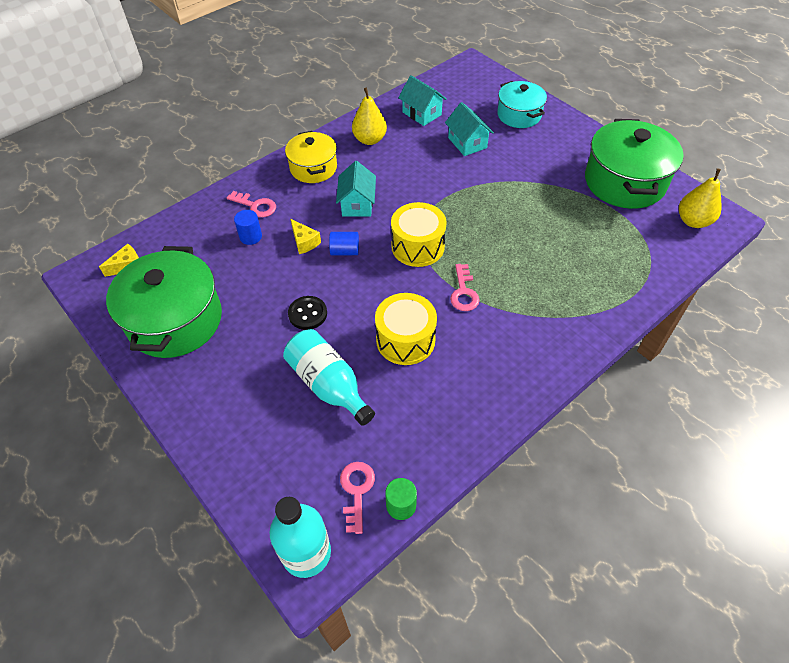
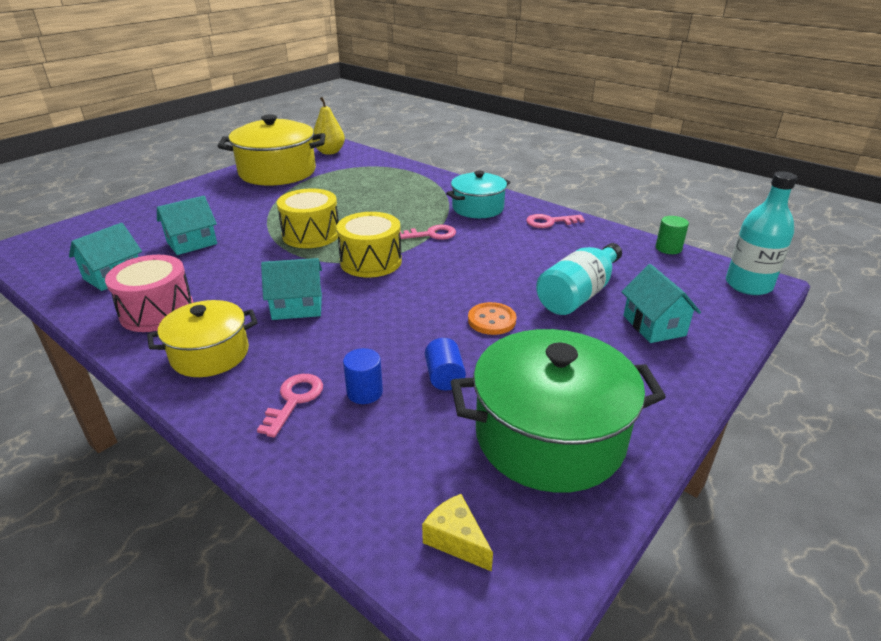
camera: 100 degrees left, 20 degrees down
black button [288,296,327,330] -> orange button [468,302,516,335]
yellow cheese [291,219,321,254] -> none
blue cylinder [329,232,359,255] -> blue cylinder moved to [425,338,466,390]
pink key [340,462,375,534] -> pink key moved to [526,214,585,228]
yellow pear [352,87,387,145] -> pink drum [105,255,194,332]
yellow drum [375,293,437,365] -> yellow drum moved to [277,188,339,248]
turquoise pot [497,81,547,128] -> turquoise pot moved to [446,171,510,218]
green pot [585,119,684,209] -> yellow pot [218,114,325,185]
none -> turquoise house [621,264,701,343]

